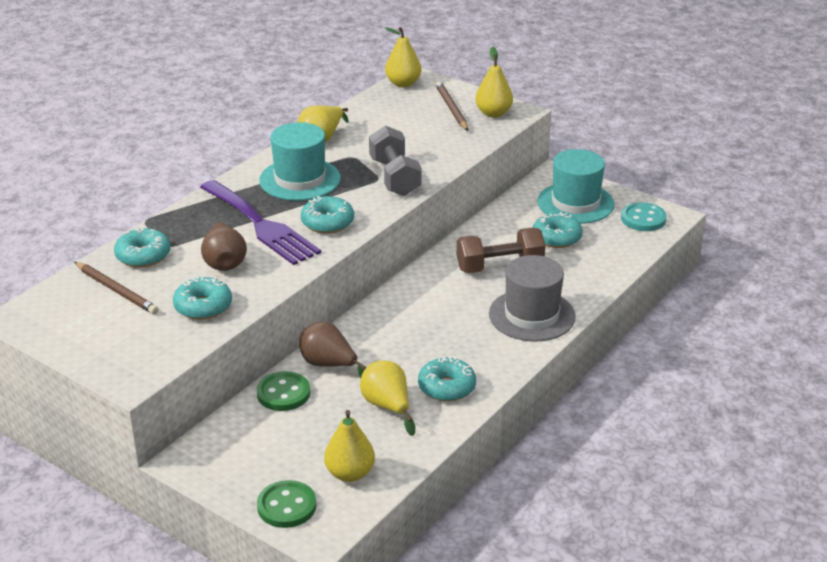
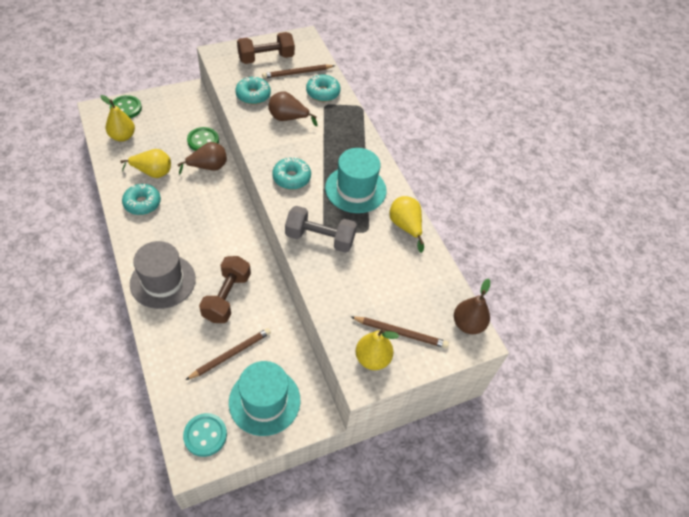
camera: 115 degrees right, 20 degrees up
purple fork [200,180,321,265] -> none
yellow pear [385,27,421,87] -> brown pear [454,278,490,334]
turquoise donut [533,212,583,248] -> brown pencil [186,328,271,380]
none -> brown dumbbell [237,32,295,64]

